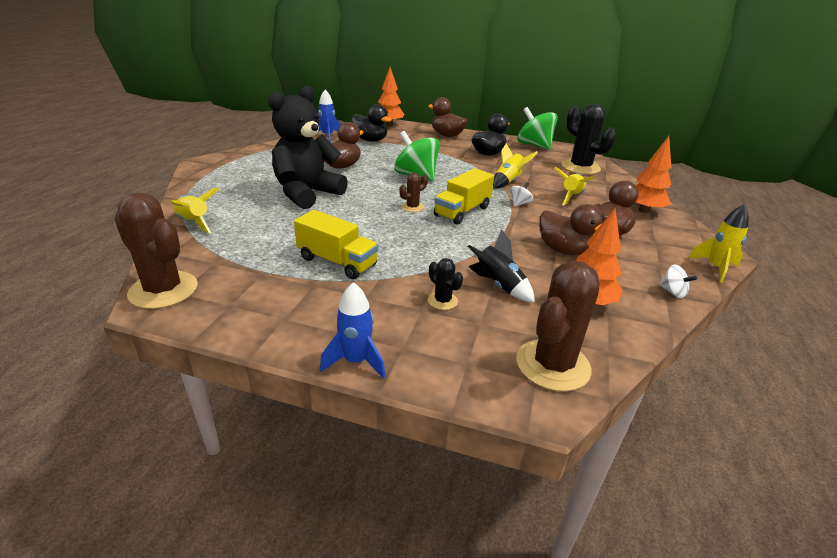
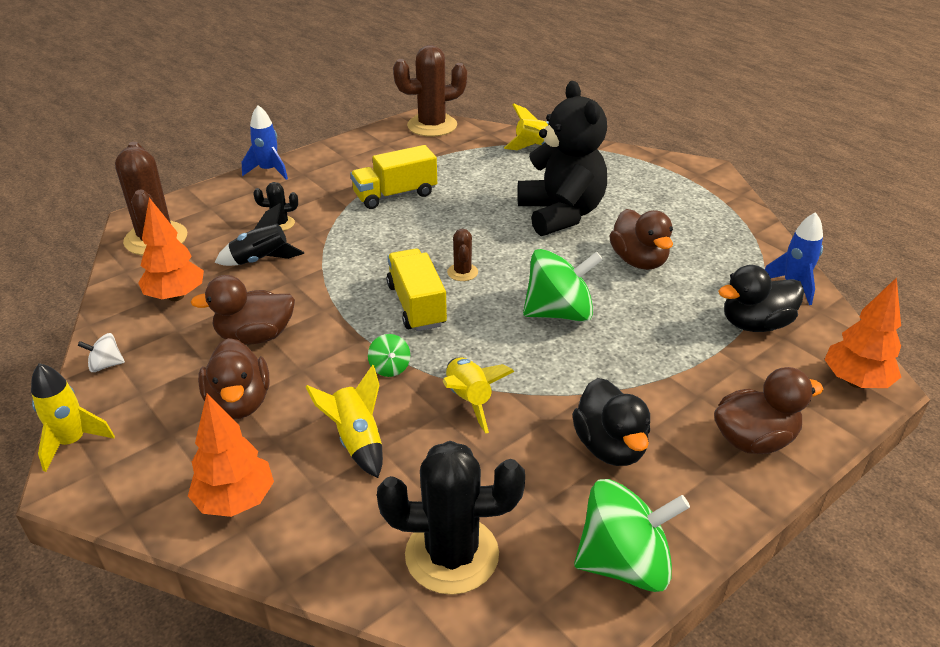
camera: 125 degrees right, 5 degrees up
white spinning top [510,182,533,207] -> green spinning top [368,334,410,377]

